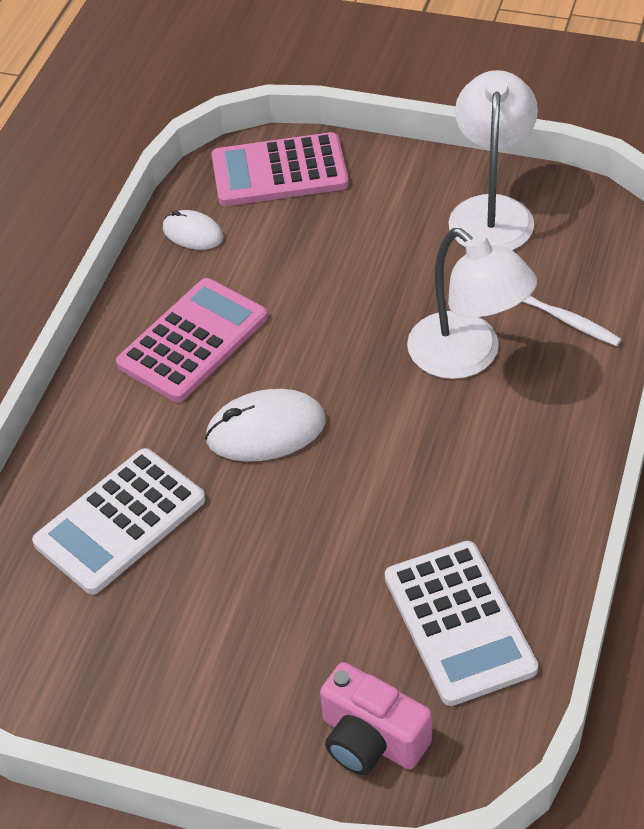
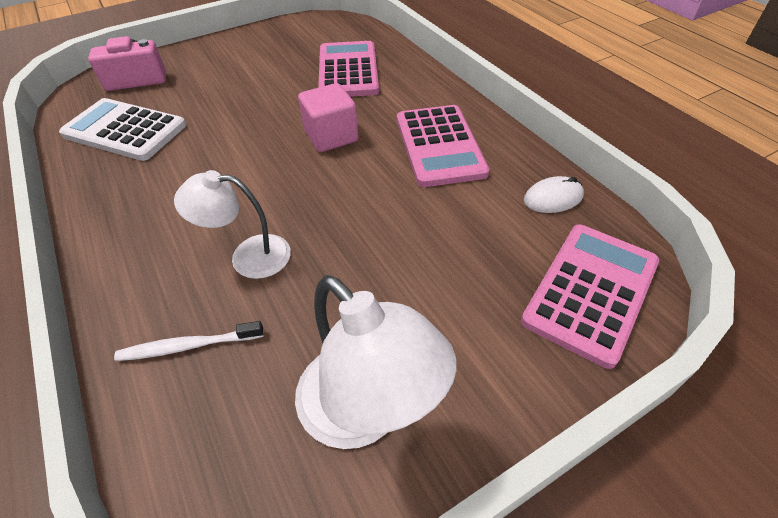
camera: 130 degrees right, 0 degrees up
white calculator [32,448,206,594] -> pink calculator [318,41,379,97]
white mouse [205,389,326,462] -> pink cube [298,83,358,152]
white lamp [407,228,537,379] -> white lamp [174,170,291,279], size x0.66

